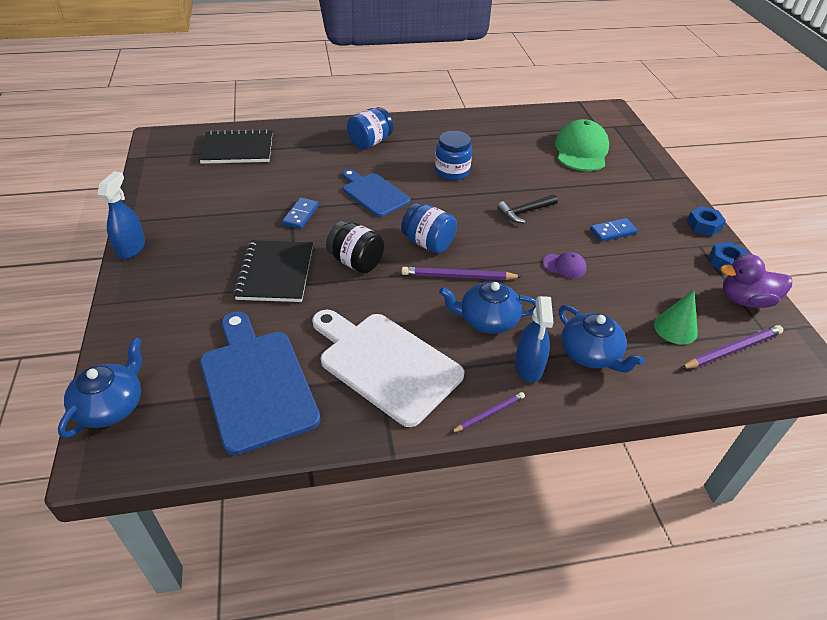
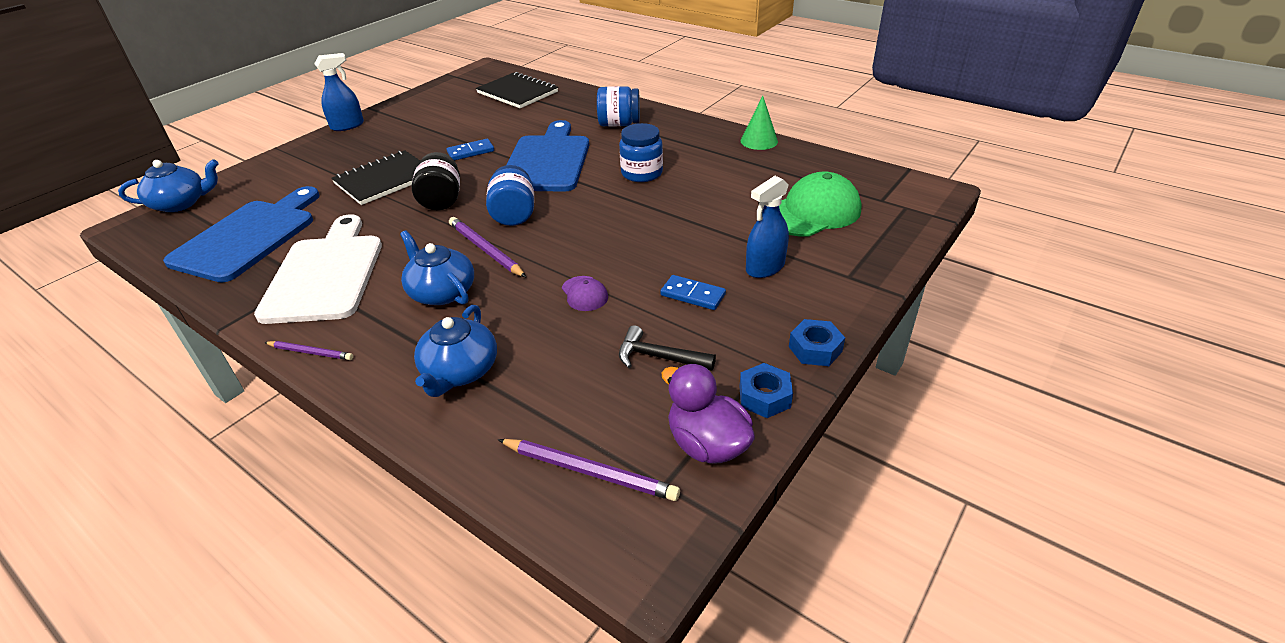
camera: 50 degrees right, 5 degrees down
blue cutting board [342,169,410,217] -> blue cutting board [507,120,589,192], size x1.57
black hammer [497,194,558,223] -> black hammer moved to [619,325,716,371]
blue spray bottle [515,296,554,383] -> blue spray bottle moved to [746,176,789,278]
green cone [654,290,698,345] -> green cone moved to [741,96,778,150]

